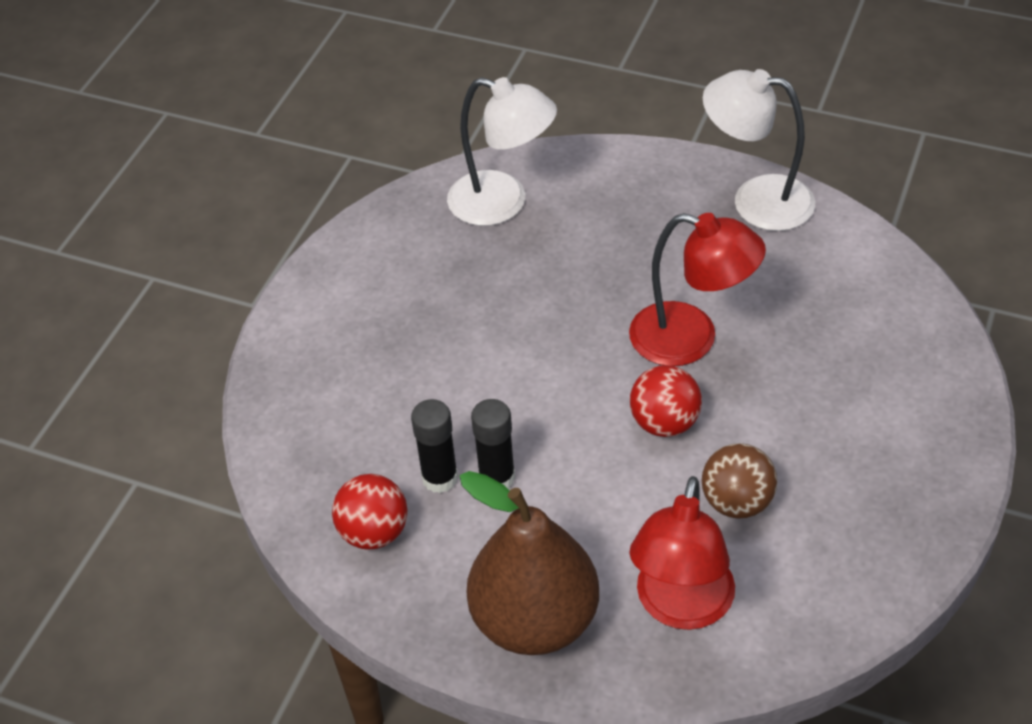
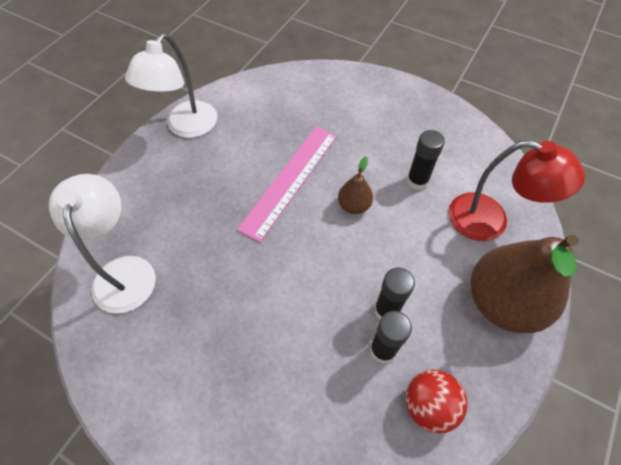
camera: 85 degrees left, 10 degrees up
white lamp [447,77,557,226] -> white lamp turned 45 degrees counterclockwise [49,174,156,314]
red lamp [629,213,766,366] -> pink ruler [237,127,337,242]
red ball [630,365,702,437] -> brown pear [338,157,373,214]
brown ball [702,443,777,519] -> black glue stick [407,130,445,190]

